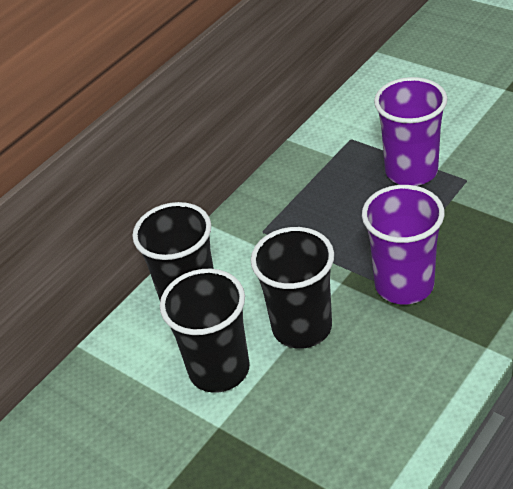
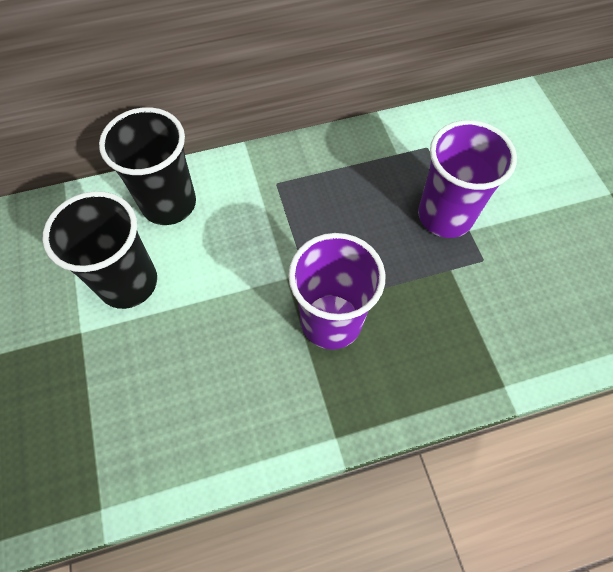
camera: 30 degrees right, 20 degrees up
black cup [251,227,334,349] -> none

